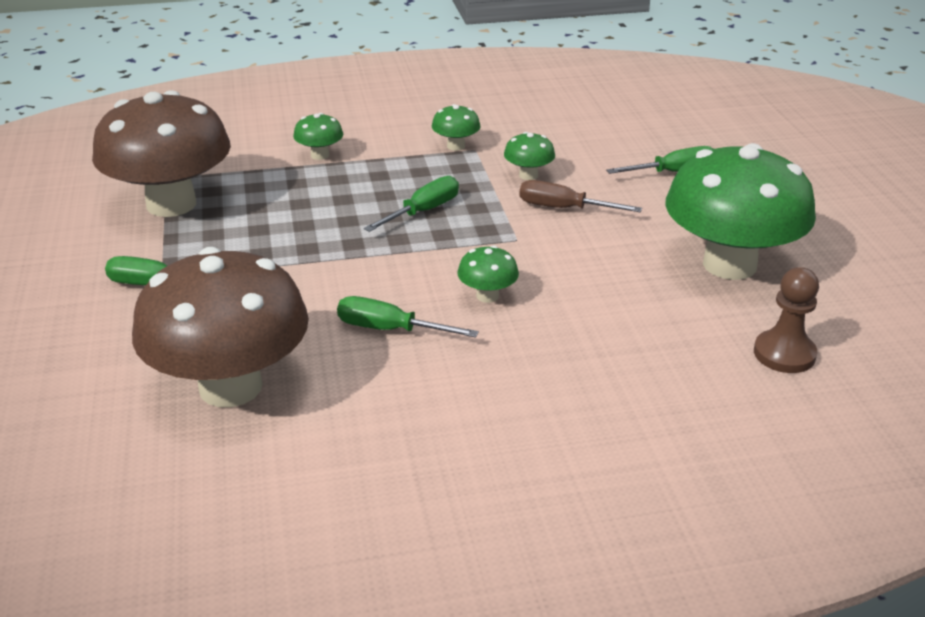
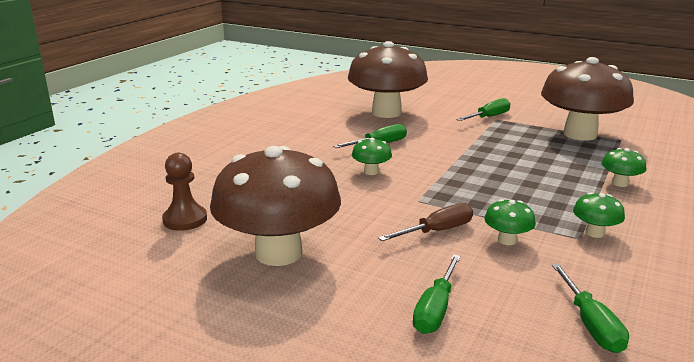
camera: 130 degrees right, 10 degrees down
green screwdriver [364,176,459,232] -> green screwdriver moved to [552,264,629,353]
green mushroom [666,143,816,280] -> brown mushroom [210,146,341,266]

